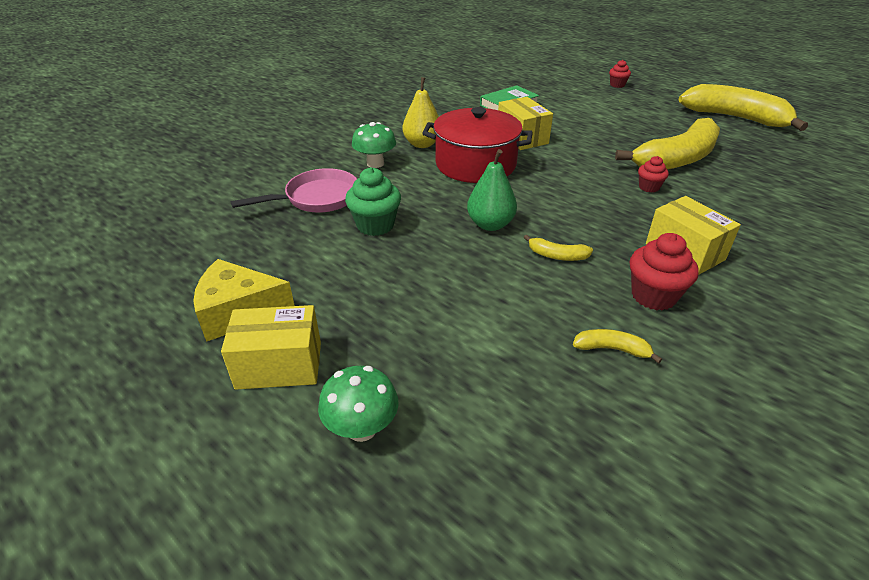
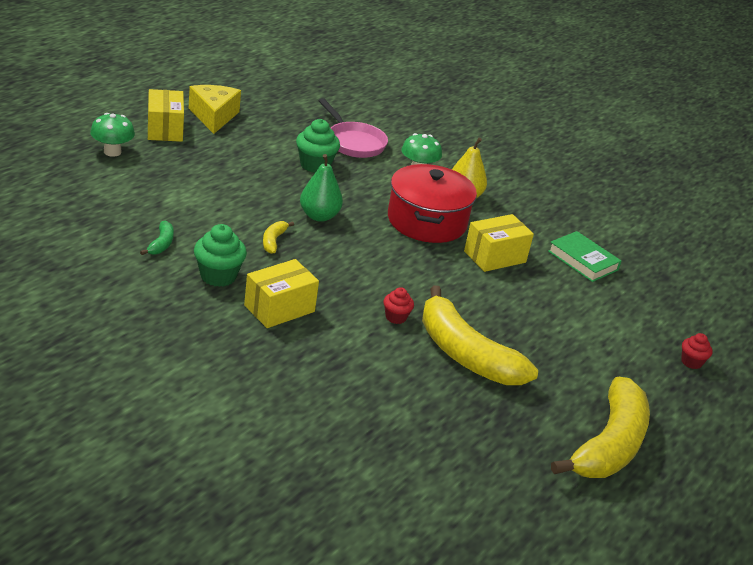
camera: 80 degrees right, 5 degrees down
yellow banana [573,329,662,364] -> green banana [140,221,174,255]
red cupcake [630,233,699,311] -> green cupcake [194,224,247,287]

